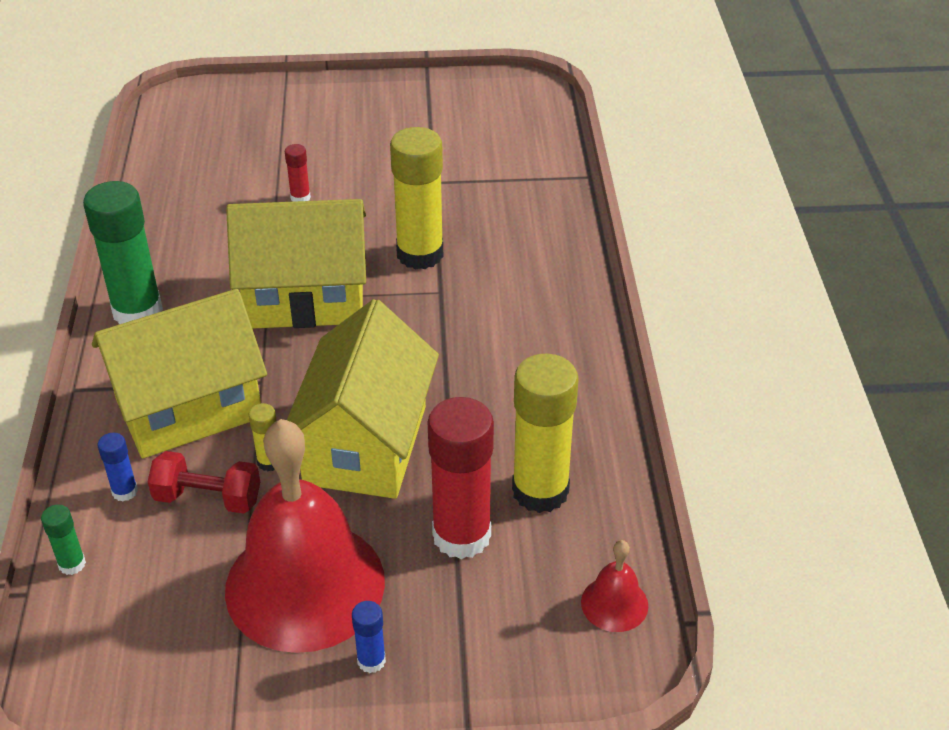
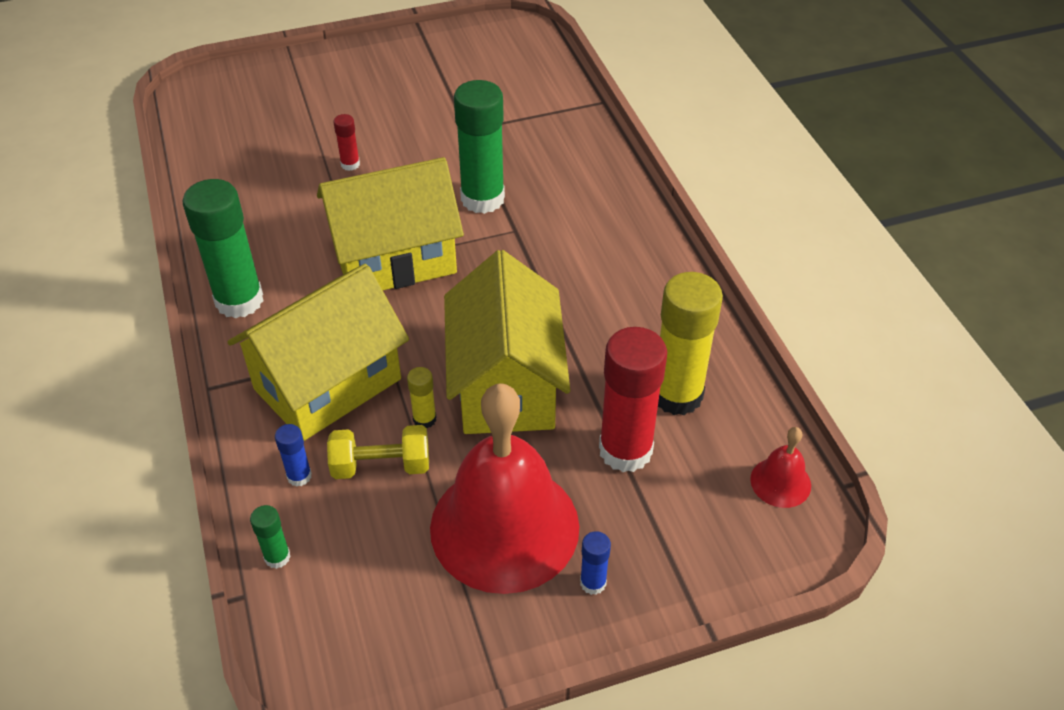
camera: 15 degrees left, 5 degrees up
red dumbbell [148,451,260,514] -> yellow dumbbell [327,425,429,479]
yellow glue stick [390,127,443,269] -> green glue stick [454,80,505,214]

